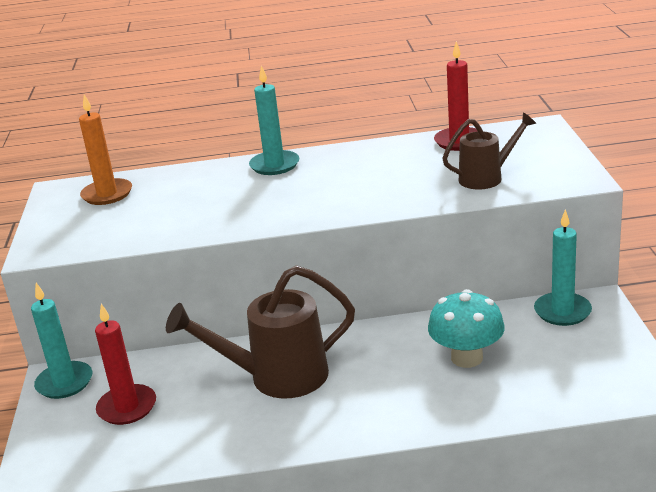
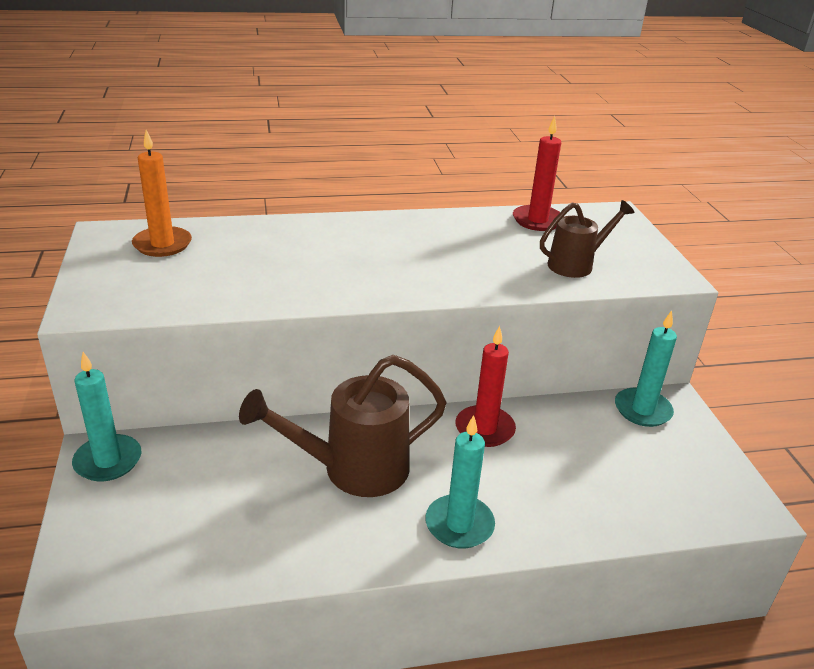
camera: 10 degrees left, 5 degrees up
red candle [95,304,156,425] -> red candle moved to [455,326,516,447]
turquoise candle [249,65,299,175] -> turquoise candle moved to [425,415,495,549]
turquoise mushroom [428,289,505,368] -> none

